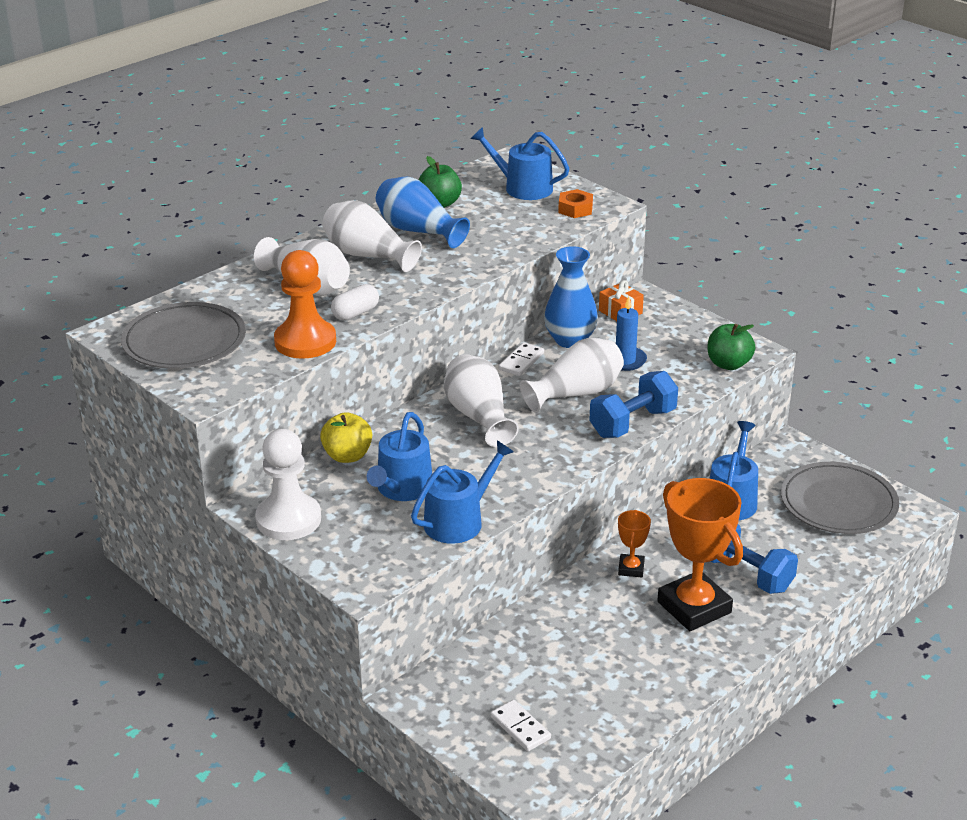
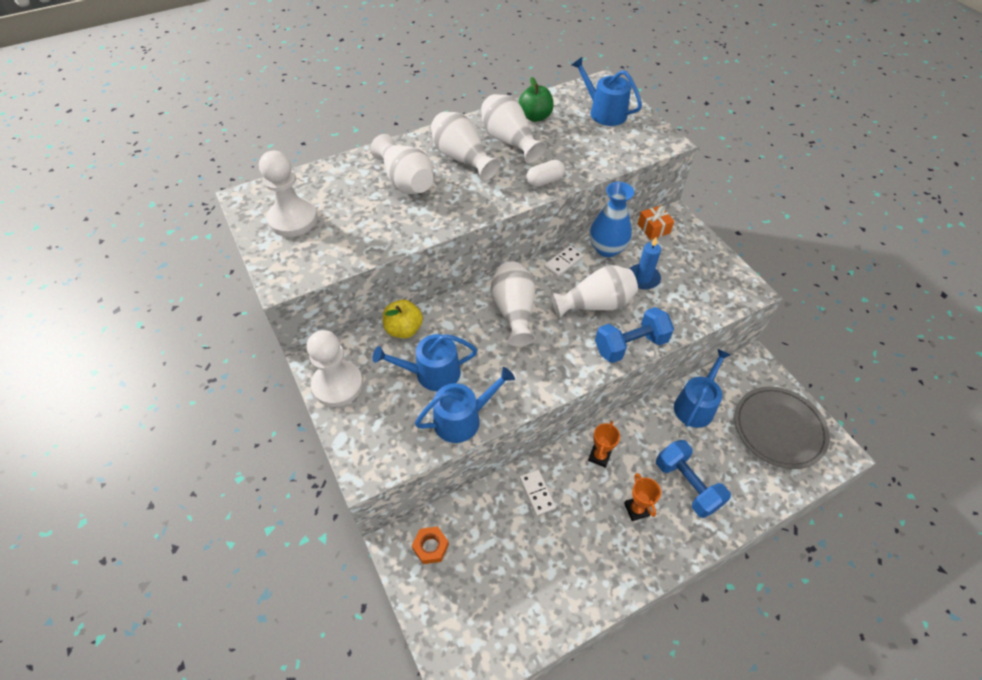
camera: 15 degrees right, 20 degrees up
grey plate [121,302,246,369] -> white pawn [259,151,318,237]
orange pawn [274,250,336,359] -> none
white capsule [331,284,379,320] -> white capsule moved to [527,160,565,187]
blue watering can [367,412,432,501] -> blue watering can turned 45 degrees clockwise [373,334,477,391]
blue vase [376,177,470,248] -> white vase [481,94,547,164]
white domino [491,700,551,751] -> white domino moved to [520,469,556,516]
orange nut [558,189,593,218] -> orange nut moved to [412,527,449,564]
orange trophy [657,478,743,631] -> orange trophy [624,473,661,521], size x0.47
green apple [707,324,755,370] -> none

